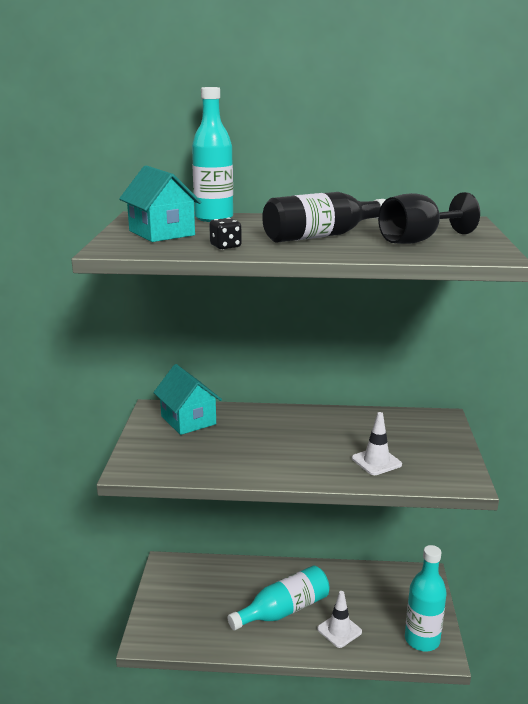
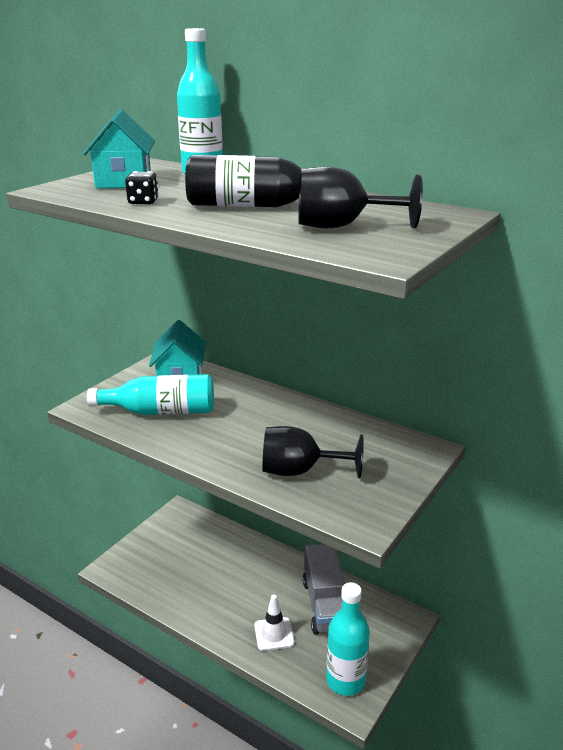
camera: 30 degrees right, 5 degrees up
turquoise bottle [227,565,330,630] -> turquoise bottle moved to [87,374,214,415]
white traffic cone [352,412,402,475] -> black goblet [262,426,364,478]
none -> grey truck [303,544,345,635]

